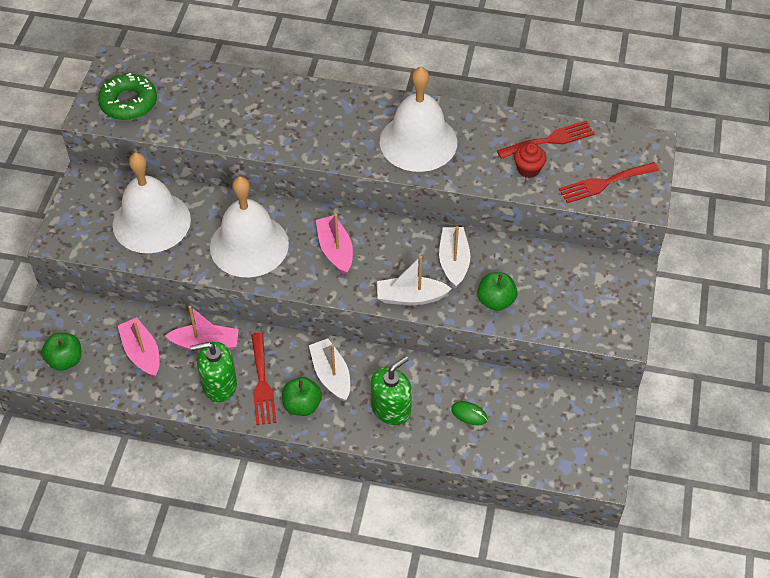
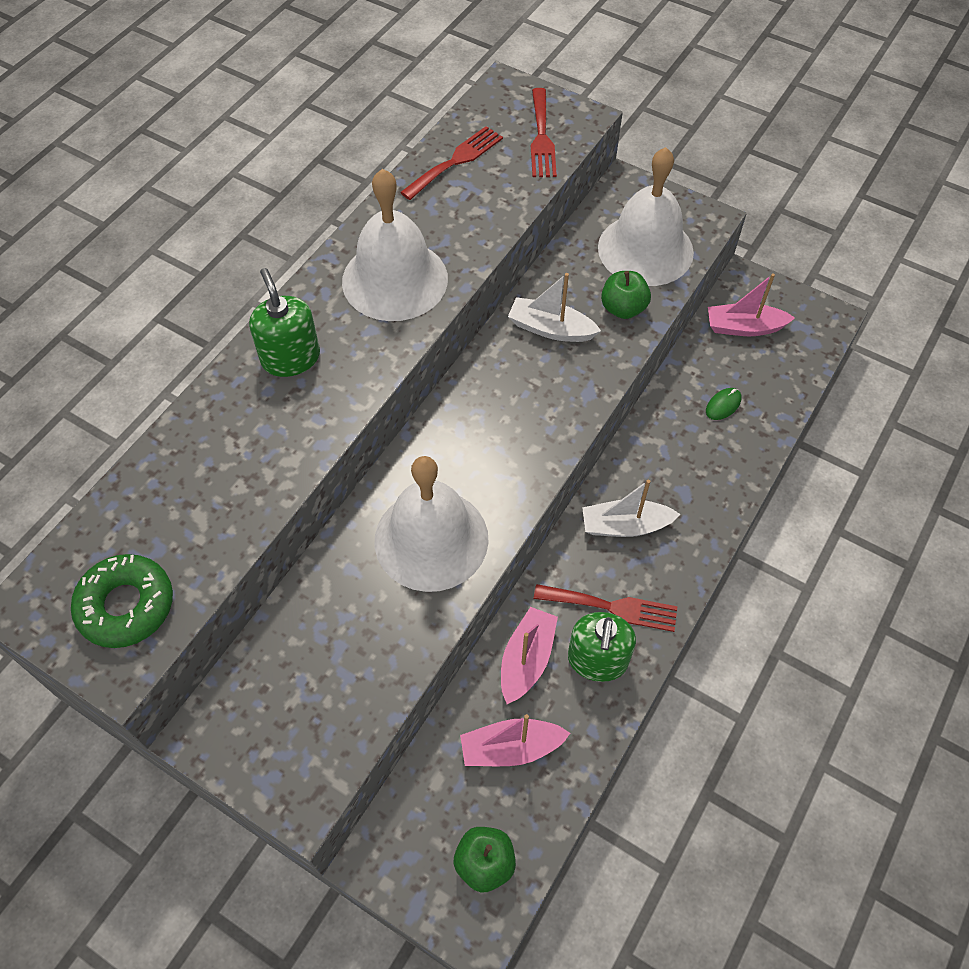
camera: 70 degrees left, 5 degrees up
white bell [113,152,191,253] -> white bell moved to [598,147,694,286]
green apple [282,377,322,416] -> none
pink boat [316,214,353,275] -> pink boat moved to [708,273,795,336]
green soap dispenser [371,356,412,425] -> green soap dispenser moved to [249,268,320,377]
white boat [377,256,452,305] -> none
red fork [497,121,595,159] -> red fork turned 45 degrees clockwise [400,126,503,200]
red cupcake [514,143,547,178] -> none

